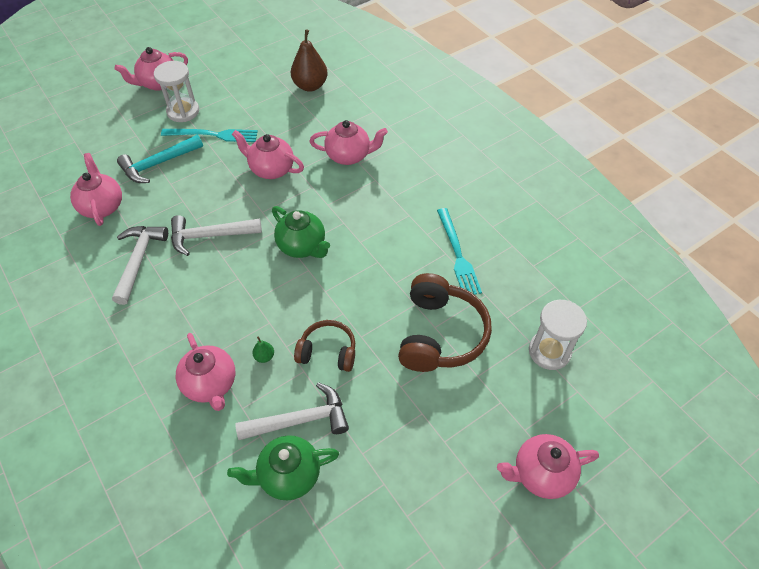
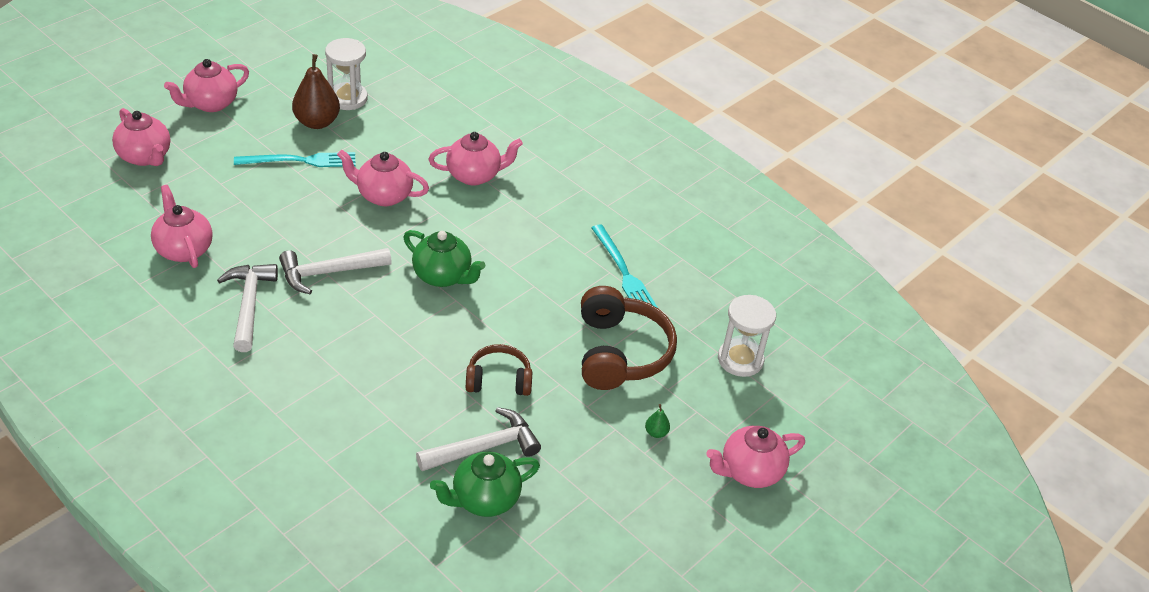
camera: 15 degrees left, 10 degrees down
turquoise hammer [117,135,203,183] -> none
white hourglass [154,61,199,122] -> white hourglass moved to [325,38,368,110]
pink teapot [176,333,235,411] -> pink teapot moved to [112,108,170,166]
green pear [252,337,274,363] -> green pear moved to [645,404,670,438]
brown pear [291,29,328,92] -> brown pear moved to [292,54,340,129]

